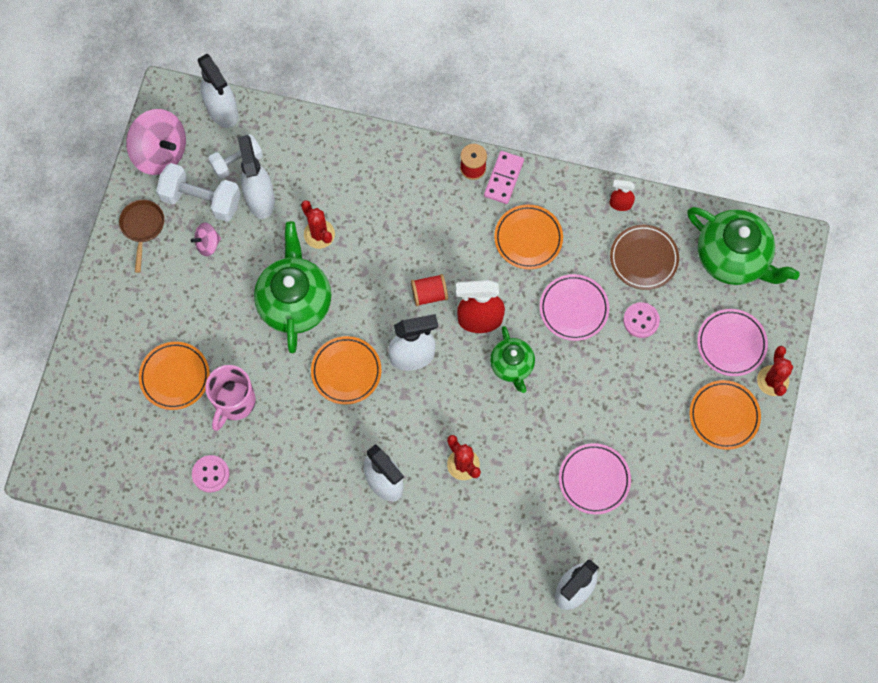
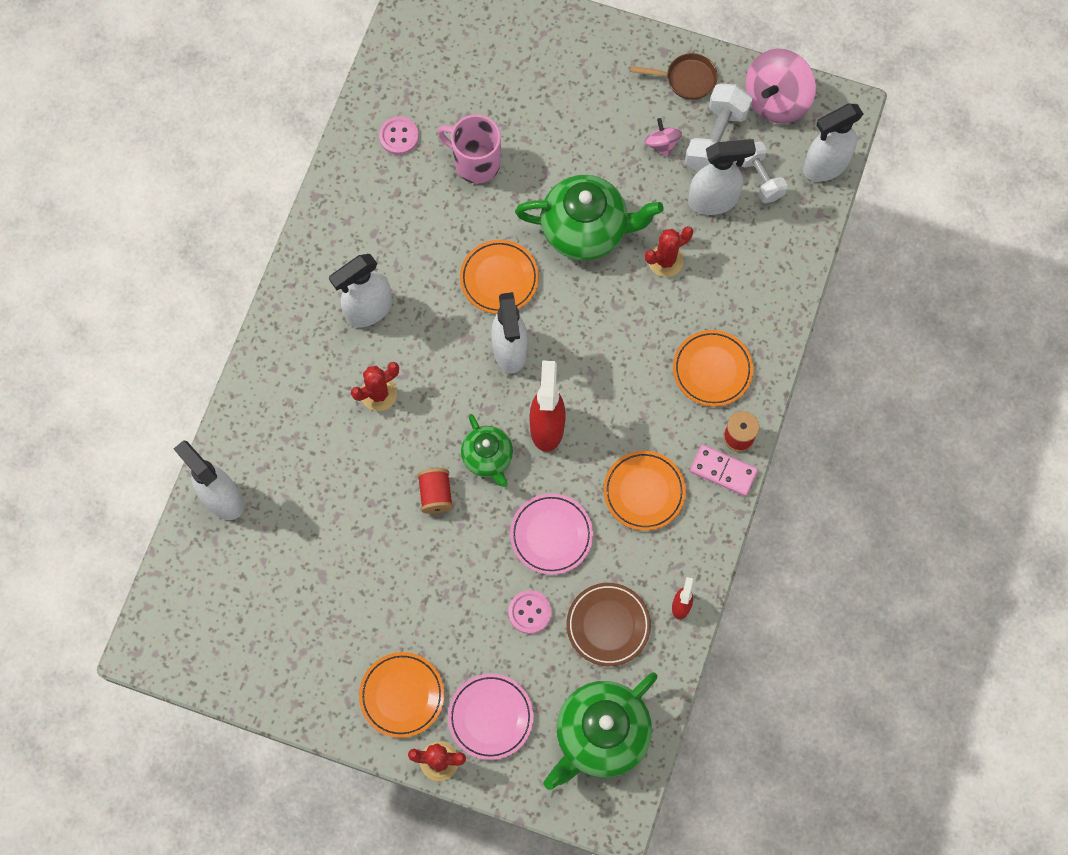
camera: 95 degrees right, 0 degrees up
orange plate [139,342,210,410] -> orange plate moved to [673,330,754,407]
red spool [411,274,448,306] -> red spool moved to [417,468,453,514]
green teapot [490,326,535,393] -> green teapot turned 105 degrees counterclockwise [461,414,513,487]
pink plate [559,443,631,514] -> none

